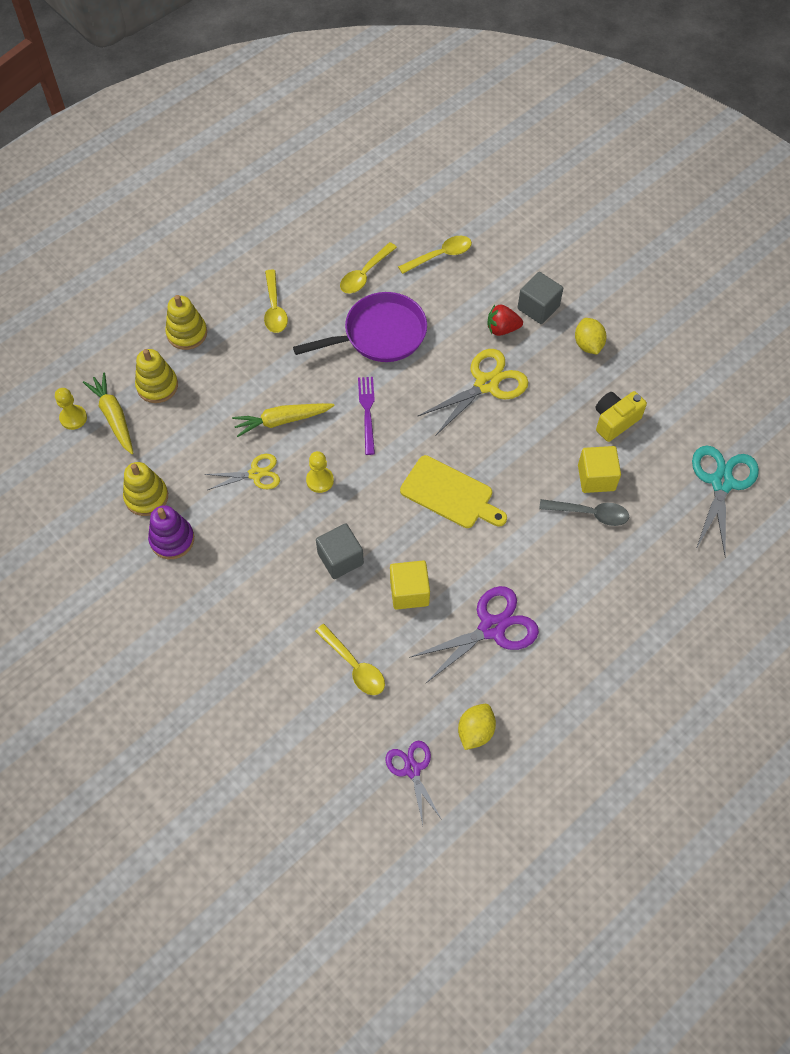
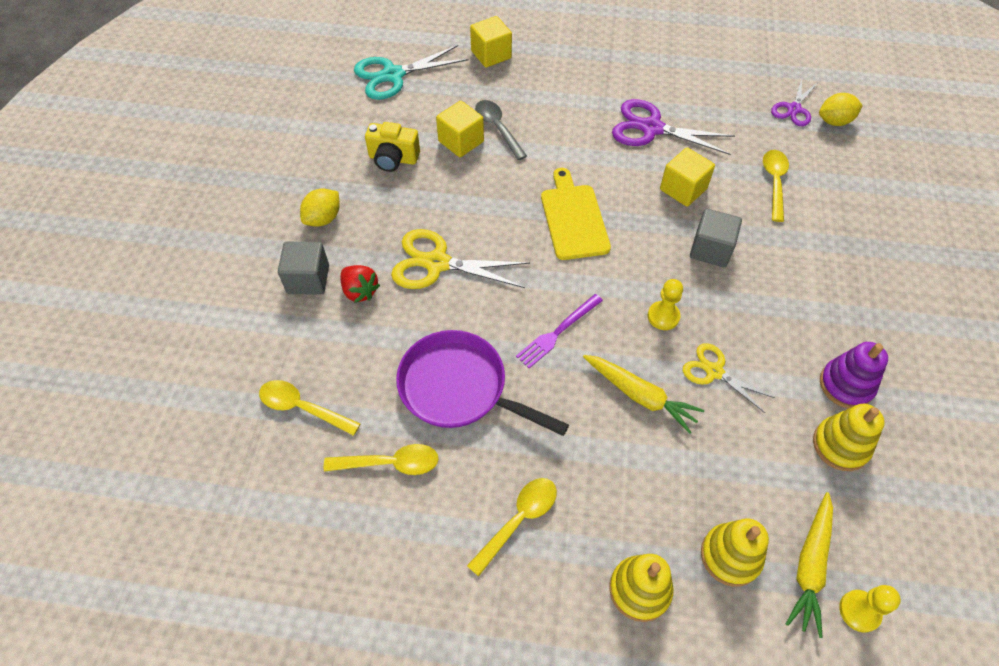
camera: 130 degrees left, 5 degrees down
yellow lemon [458,704,496,750] -> yellow lemon moved to [819,93,863,126]
none -> yellow cube [470,16,512,67]

